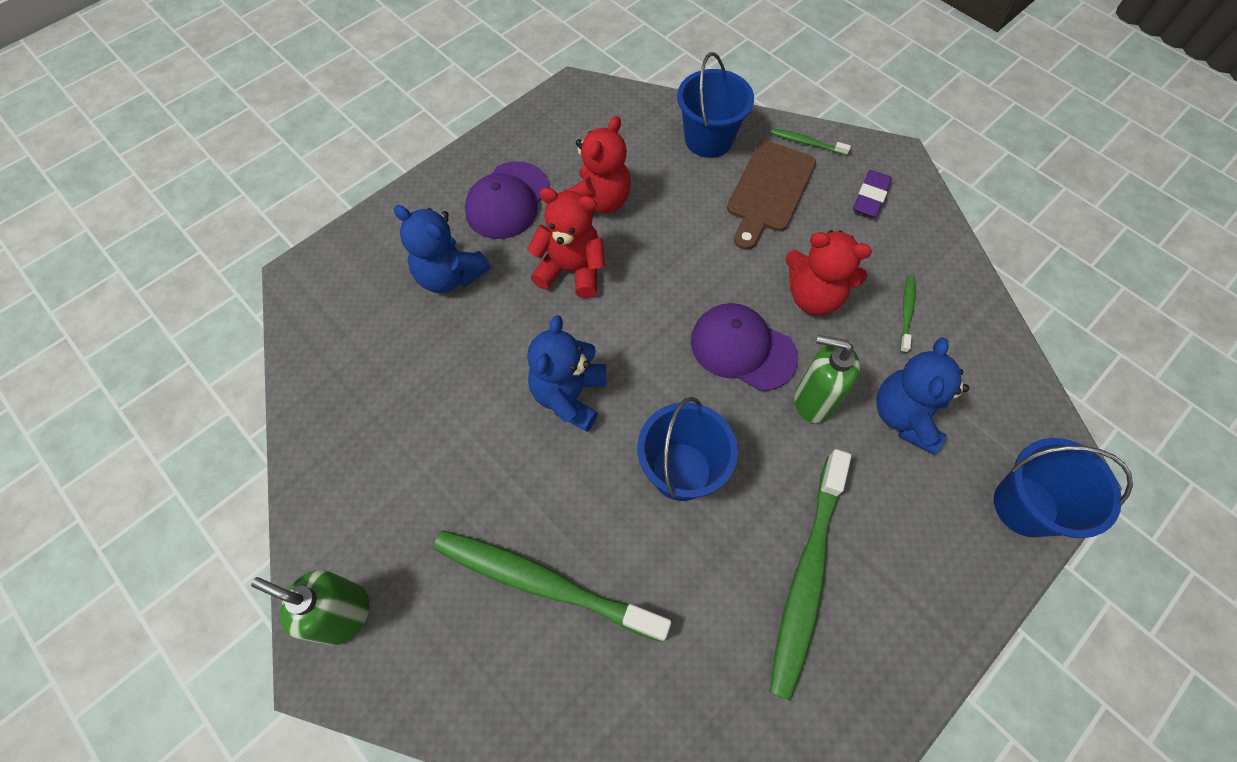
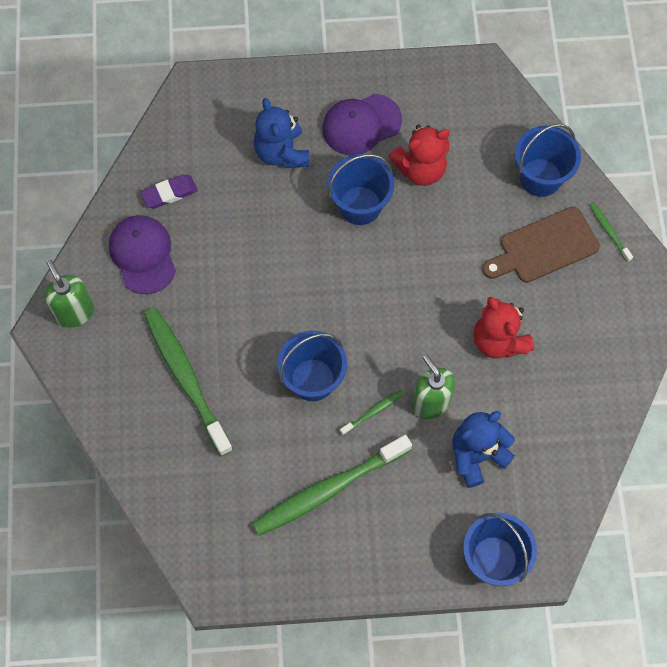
camera: 40 degrees right, 5 degrees up
red teddy bear [527,188,606,298] -> blue bucket [328,154,394,225]
blue teddy bear [527,315,606,432] -> none
purple cap [691,303,798,391] -> purple cap moved to [109,215,176,294]
purple eraser [853,170,892,218] -> purple eraser moved to [141,174,198,209]
green toothbrush [900,275,916,353] -> green toothbrush moved to [340,390,404,436]

